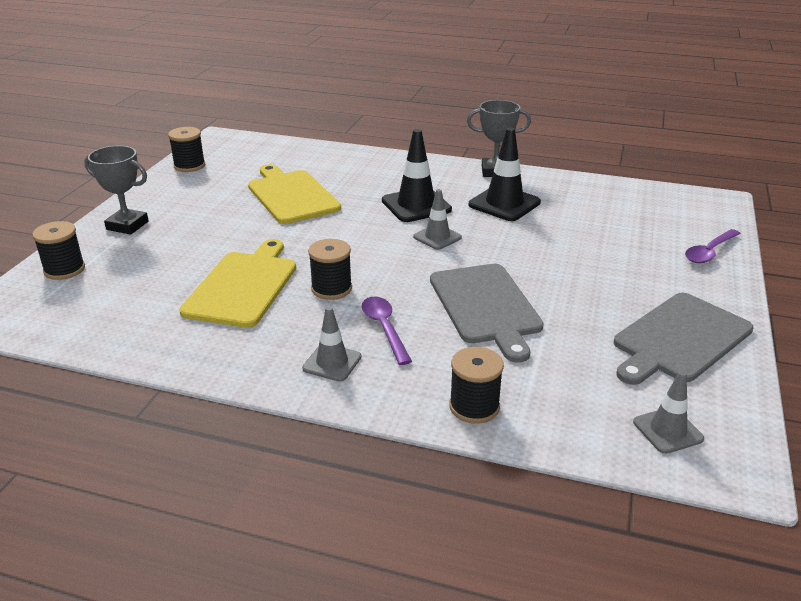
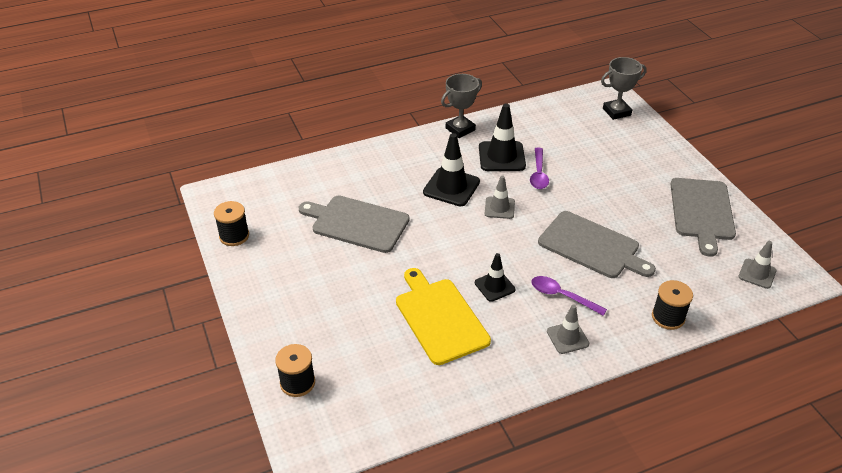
camera: 40 degrees left, 10 degrees up
grey trophy [84,146,149,235] -> grey trophy moved to [601,57,647,120]
yellow cutting board [248,164,341,224] -> grey cutting board [298,195,409,253]
black spool [308,239,352,300] -> black traffic cone [475,253,516,302]
purple spoon [685,229,741,263] -> purple spoon moved to [530,148,549,189]

